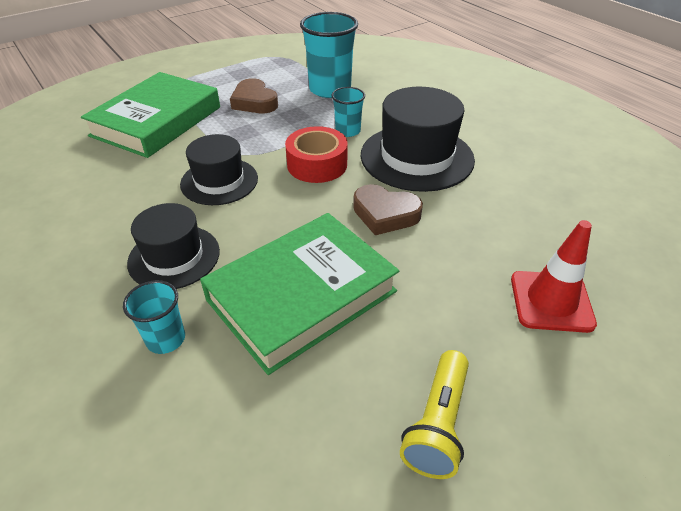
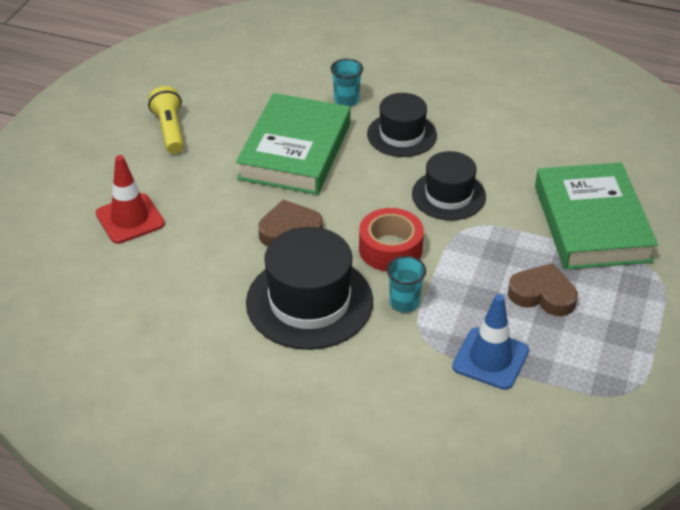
camera: 145 degrees right, 0 degrees up
turquoise cup [300,12,358,98] -> blue traffic cone [452,294,529,390]

